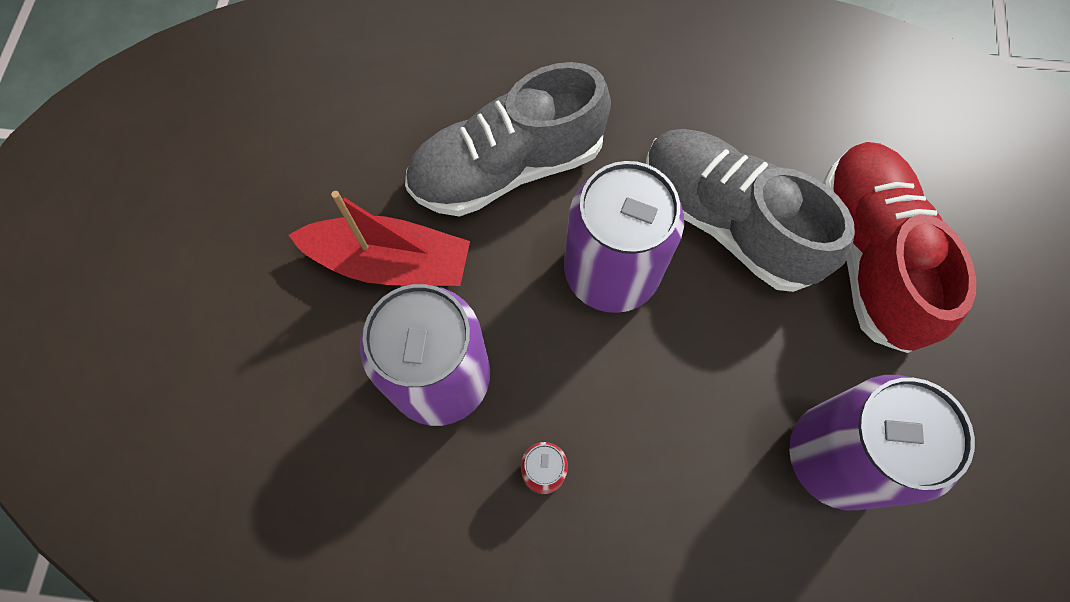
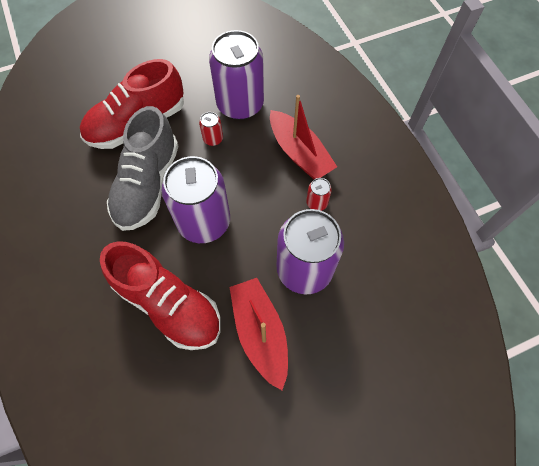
camera: 120 degrees left, 5 degrees down
grey shoe [405,62,611,216] -> red shoe [100,241,221,350]
none -> red can [199,112,223,146]
none -> red boat [270,95,337,179]

